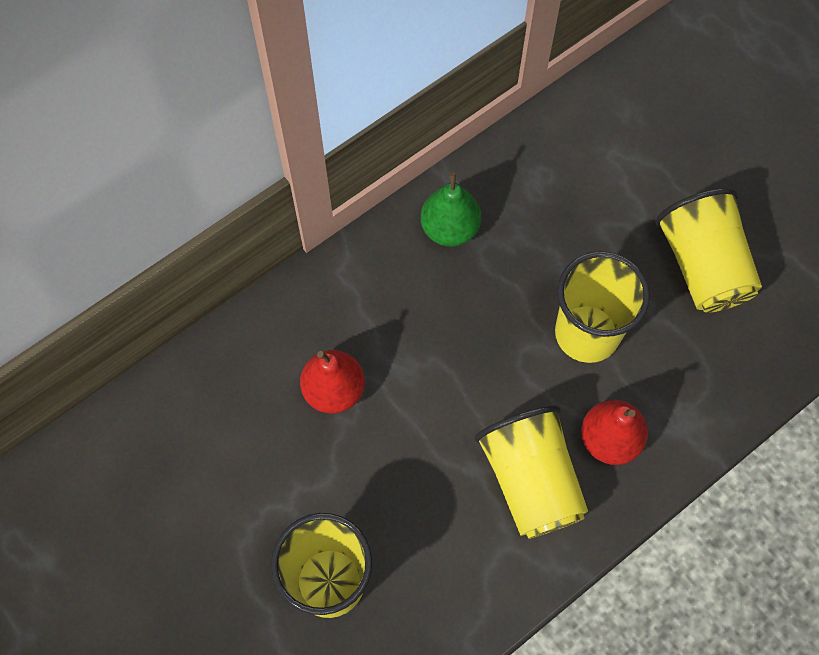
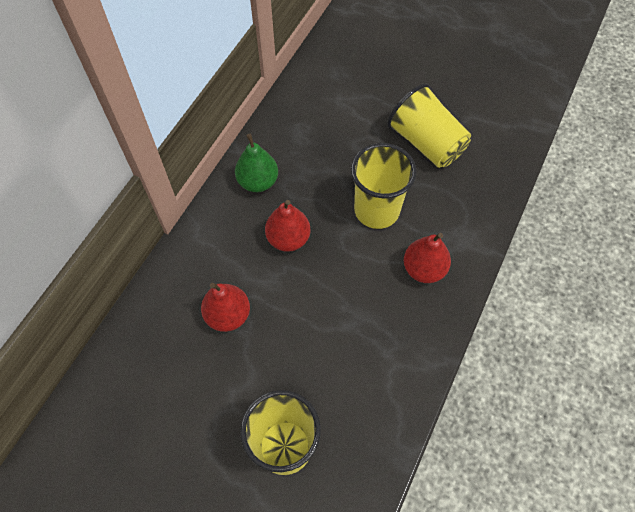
camera: 25 degrees left, 5 degrees down
yellow cup [474,405,588,539] -> none
none -> red pear [265,200,310,252]

